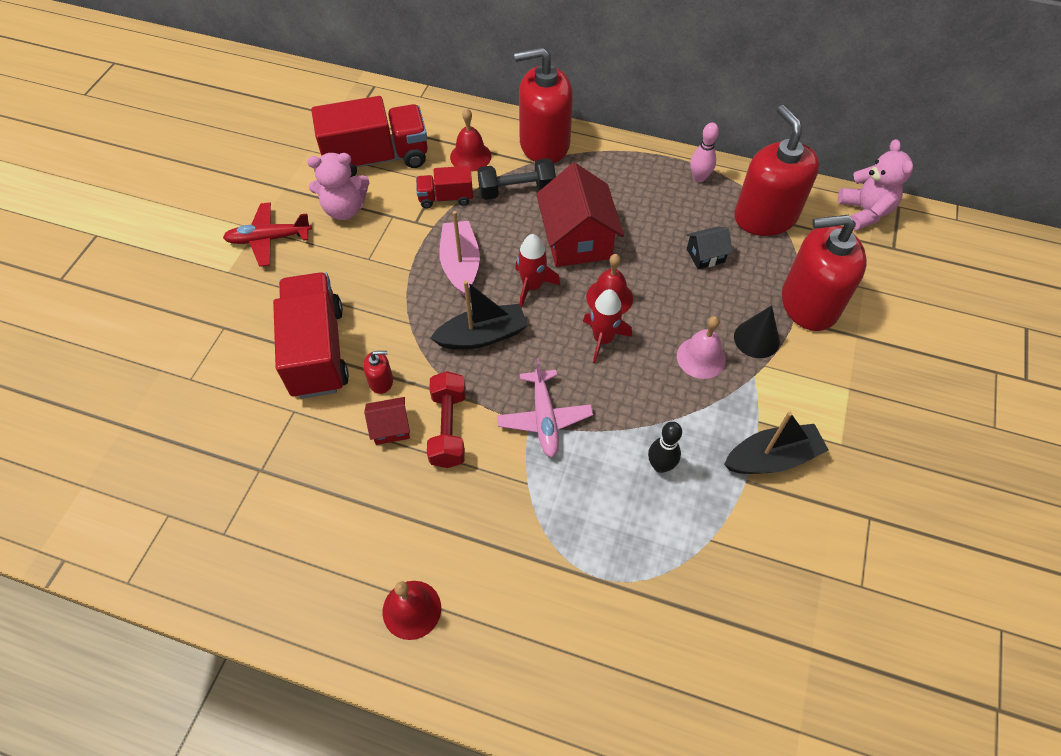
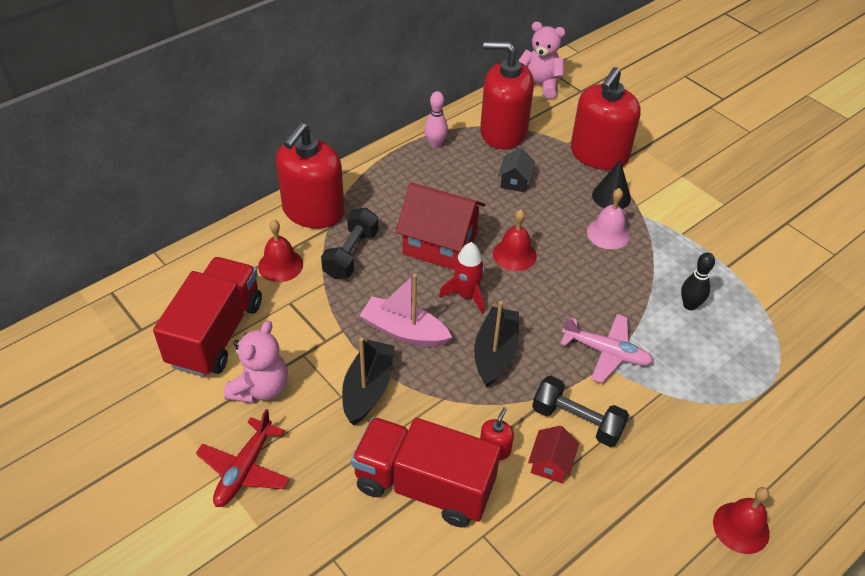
camera: 60 degrees left, 10 degrees down
red truck [416,166,473,209] -> none
red dumbbell [427,371,466,468] -> black dumbbell [532,376,629,447]
red rocket [583,289,632,363] -> none
black boat [724,412,829,474] -> black boat moved to [342,338,395,425]

